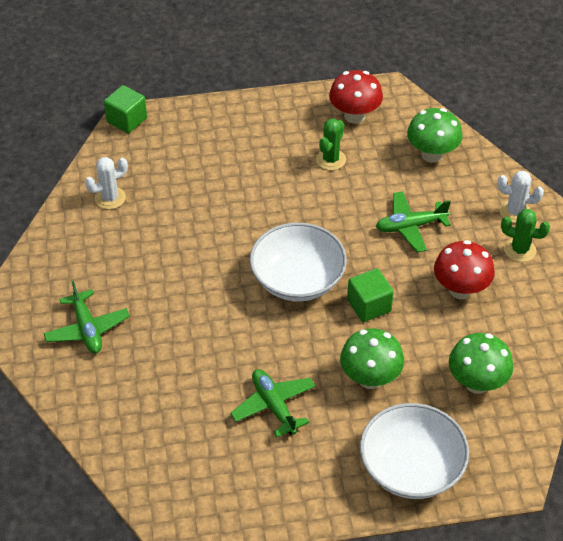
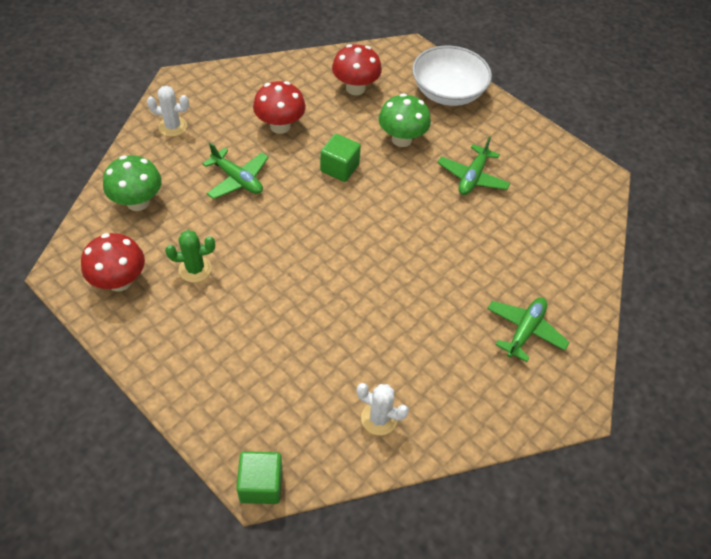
camera: 130 degrees left, 5 degrees up
white bowl [250,223,347,301] -> none
green mushroom [449,333,513,394] -> red mushroom [332,44,382,95]
white cactus [497,170,544,223] -> white cactus turned 60 degrees counterclockwise [147,86,189,137]
green cactus [501,209,550,262] -> none

